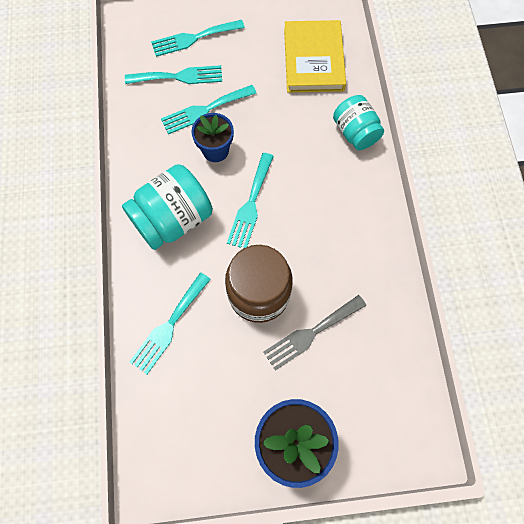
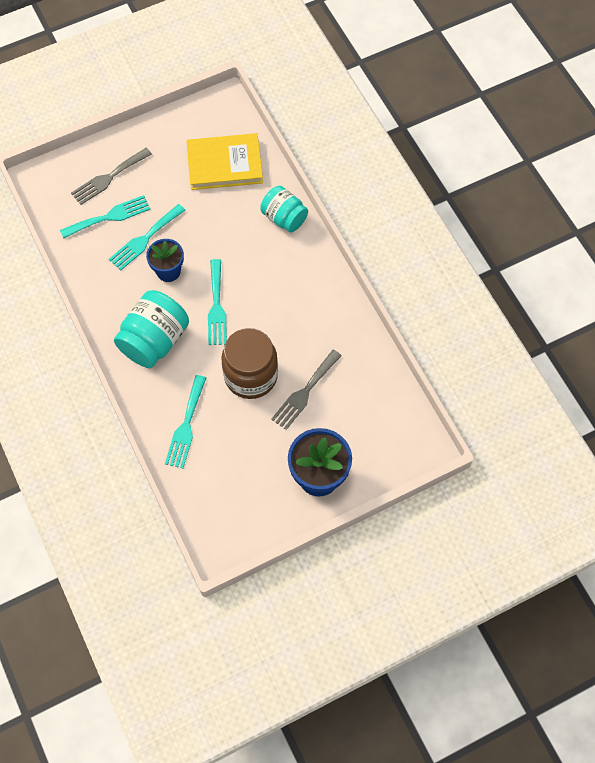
camera: 20 degrees left, 5 degrees down
turquoise fork [151,20,245,57] -> grey fork [71,148,152,205]
yellow book [284,20,346,93] -> yellow book turned 75 degrees counterclockwise [186,133,263,190]

